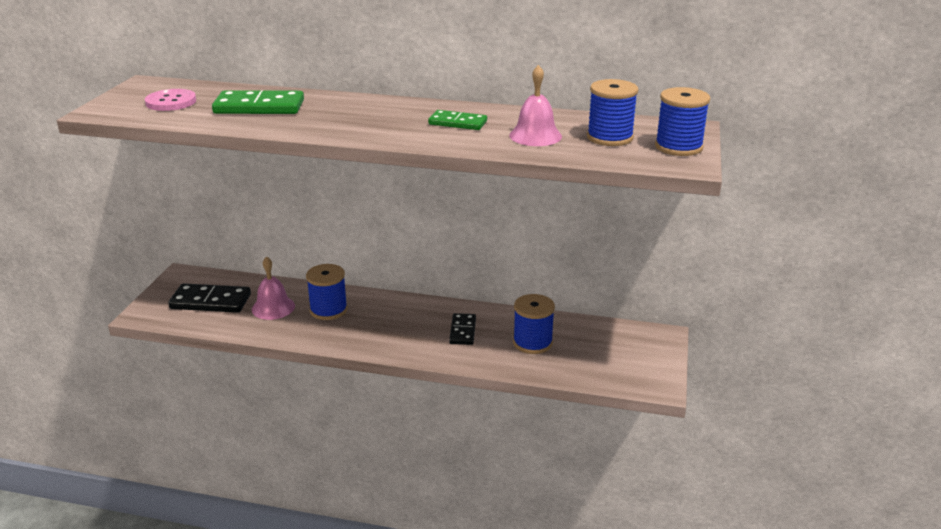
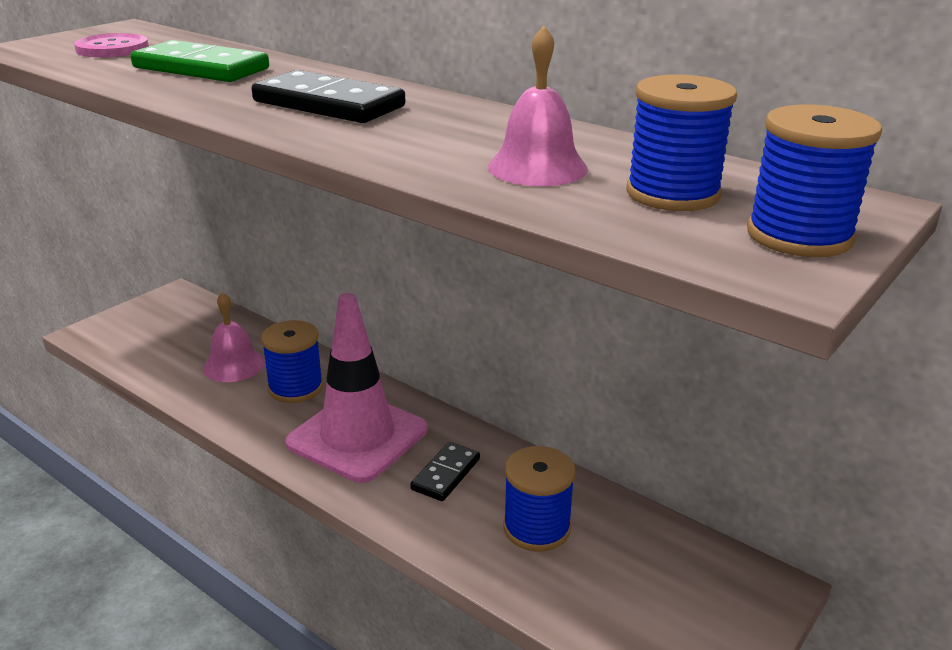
camera: 25 degrees right, 0 degrees up
black domino [168,283,251,313] -> black domino moved to [251,70,405,123]
green domino [428,110,487,130] -> none
none -> pink traffic cone [285,293,428,483]

